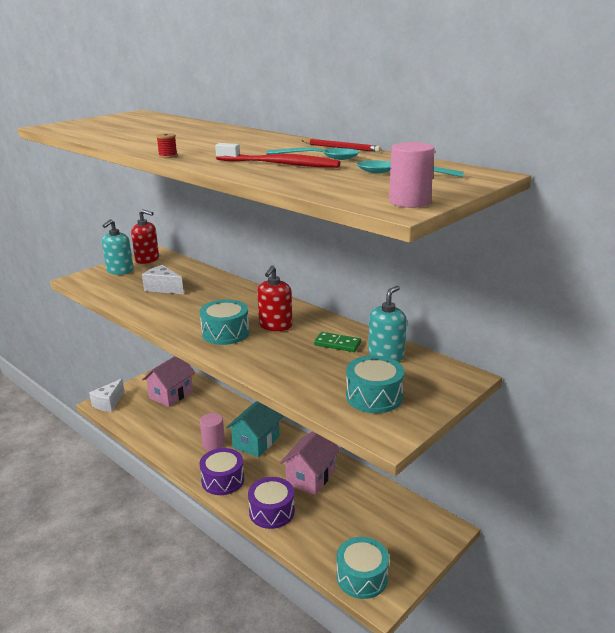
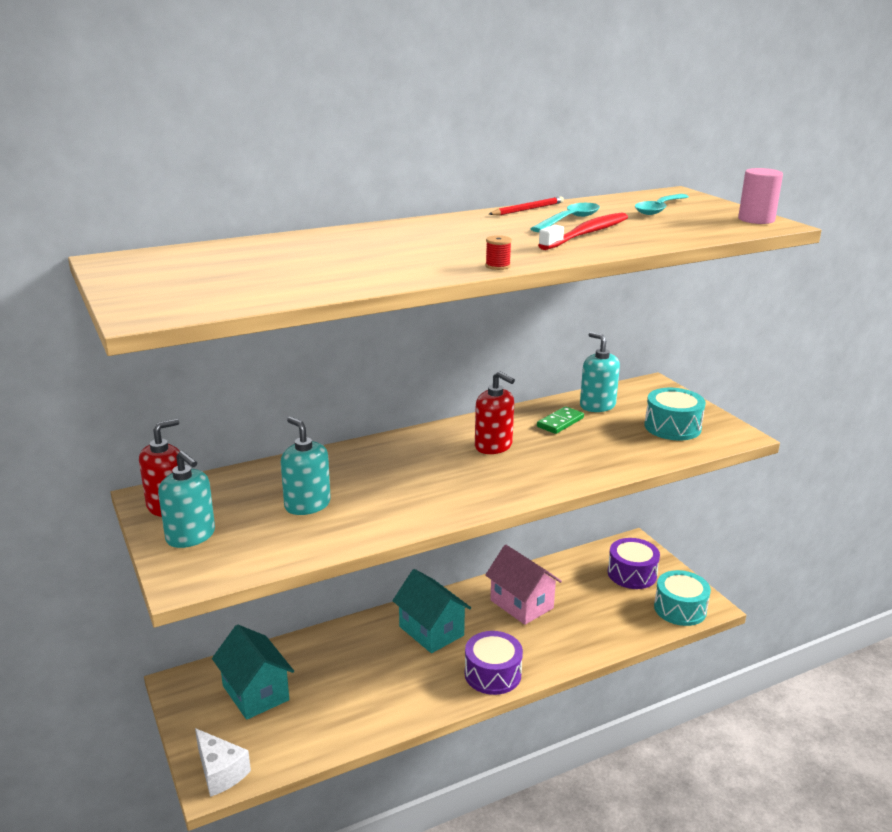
camera: 70 degrees left, 0 degrees up
white cheese [142,265,184,294] -> turquoise soap dispenser [281,417,331,515]
pink house [142,356,195,407] -> turquoise house [212,625,294,720]
turquoise drum [200,299,249,345] -> none
pink cylinder [200,413,225,451] -> none
purple drum [248,477,295,529] -> purple drum moved to [608,538,660,589]

